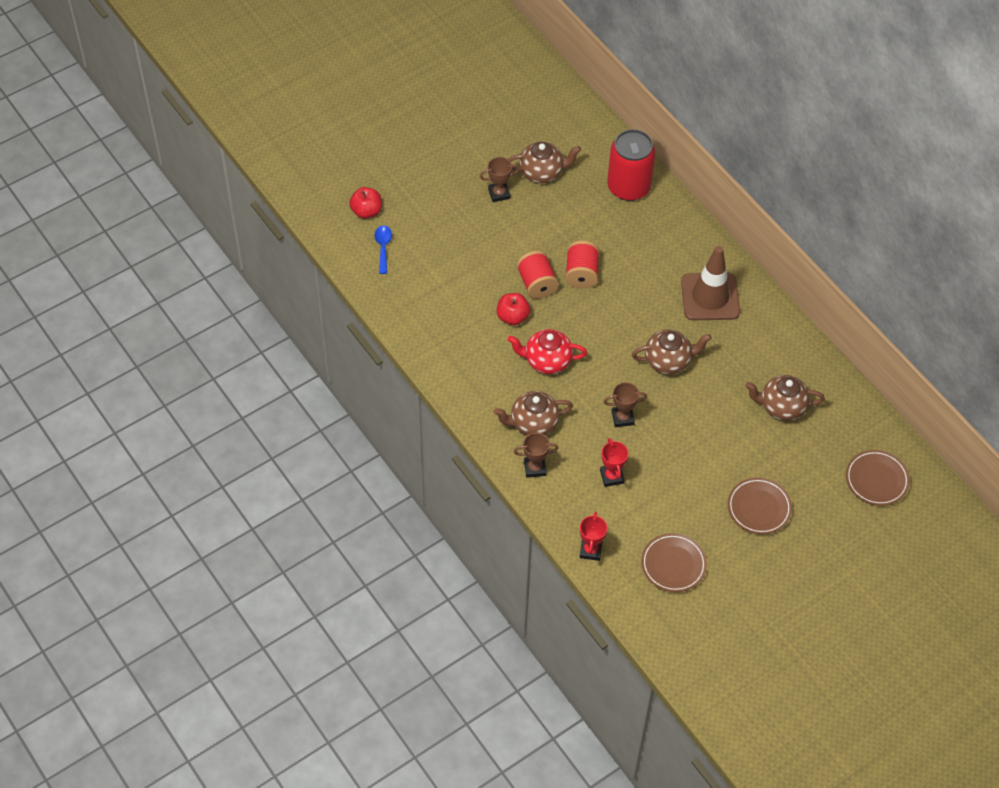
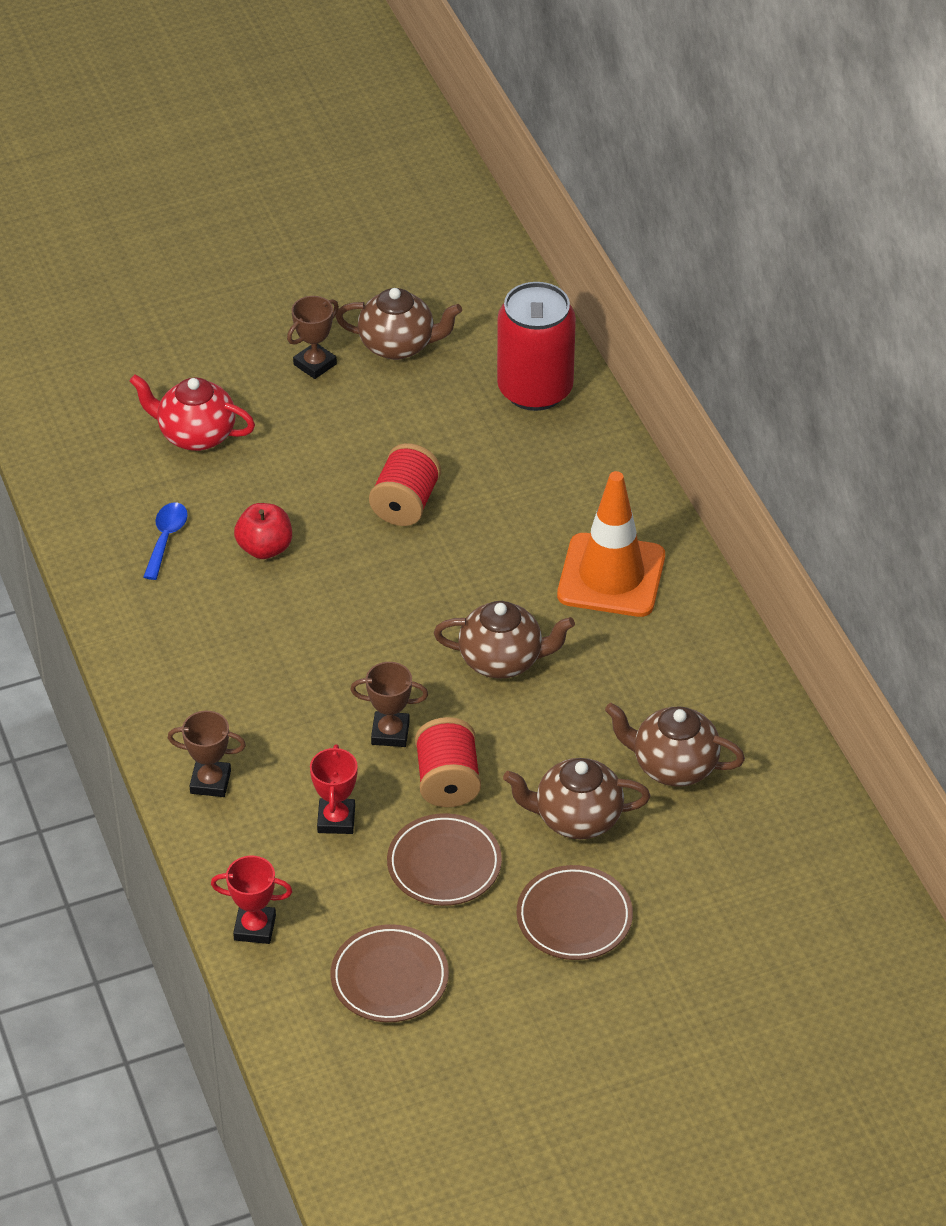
camera: 15 degrees right, 10 degrees down
red apple [349,187,382,219] -> none
blue spoon [374,225,392,274] -> blue spoon moved to [143,503,188,580]
brown trophy [480,157,520,202] -> brown trophy turned 45 degrees counterclockwise [287,296,339,379]
brown teapot [494,391,573,436] -> brown teapot moved to [503,758,650,839]
red teapot [508,329,587,374] -> red teapot moved to [129,374,255,451]
red spool [516,251,559,299] -> red spool moved to [415,717,481,807]
red trophy [580,512,607,561] -> red trophy turned 75 degrees clockwise [211,856,292,944]
brown traffic cone [681,246,740,320] -> orange traffic cone [557,471,665,617]
brown plate [846,450,910,506] -> brown plate moved to [387,813,502,906]

